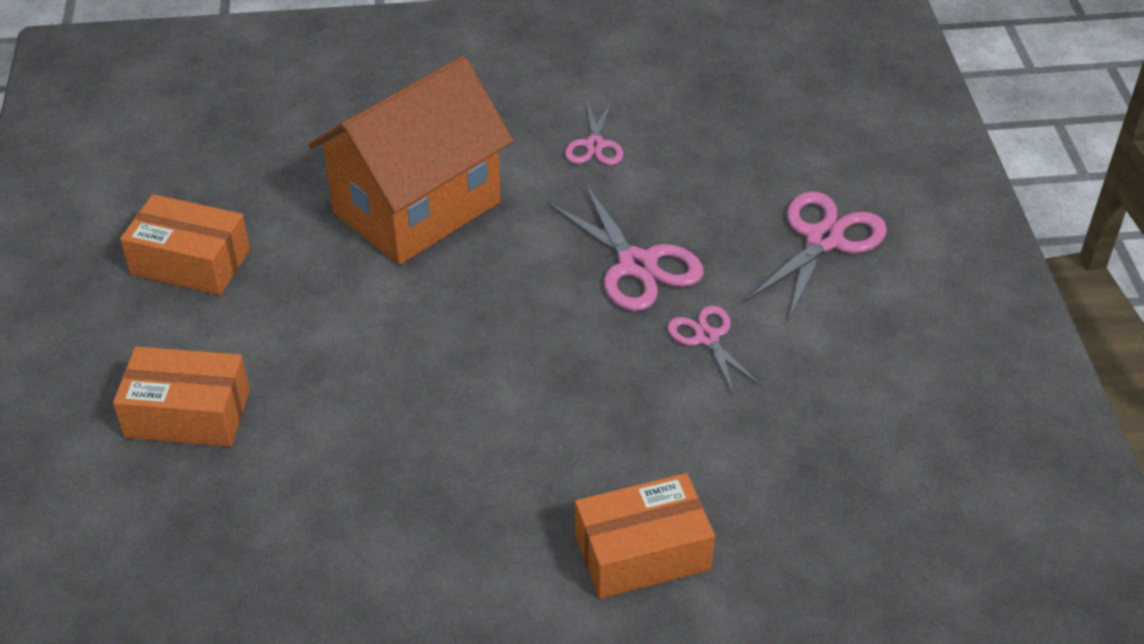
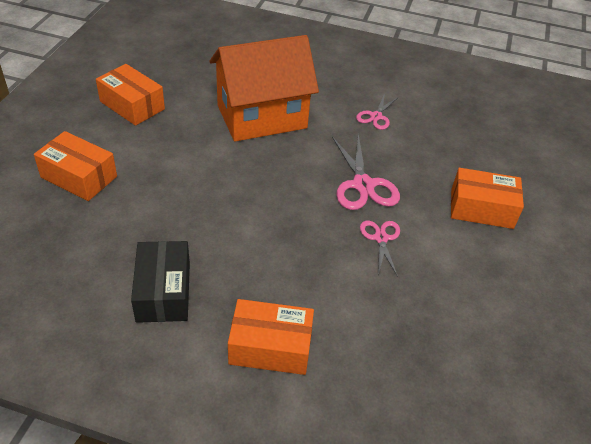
camera: 20 degrees right, 0 degrees up
pink scissors [745,191,887,323] -> orange box [451,168,524,229]
none -> black box [131,241,190,323]

